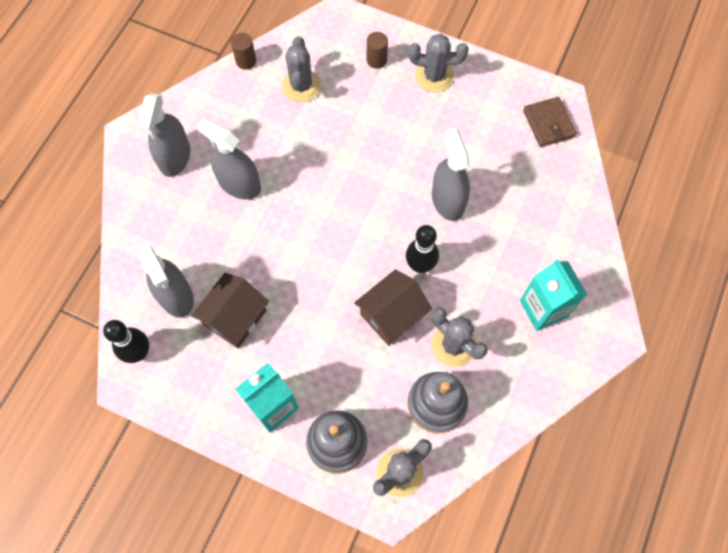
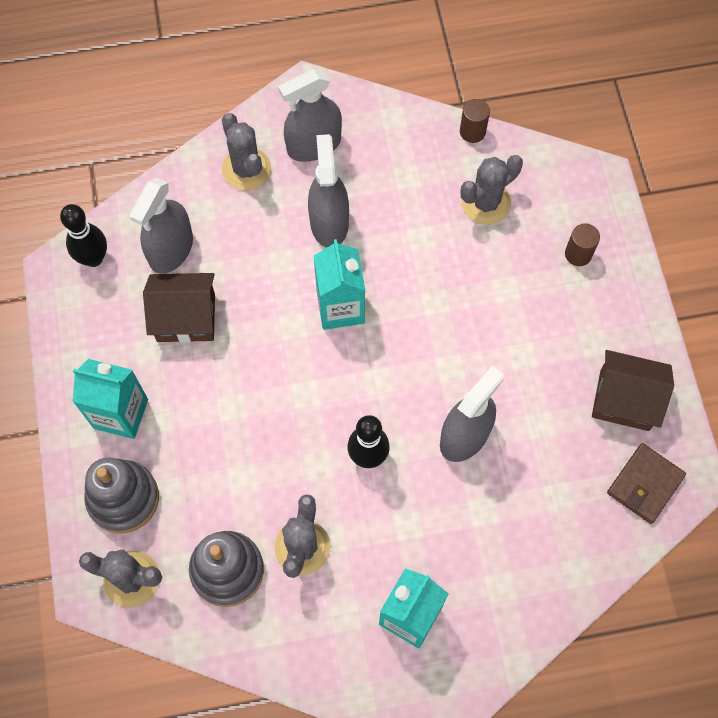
camera: 55 degrees right, 0 degrees up
brown house [354,269,432,346] -> brown house moved to [592,350,674,431]
grey cactus [408,34,469,92] -> grey cactus moved to [222,113,271,191]
none -> turquoise carton [314,239,365,330]

